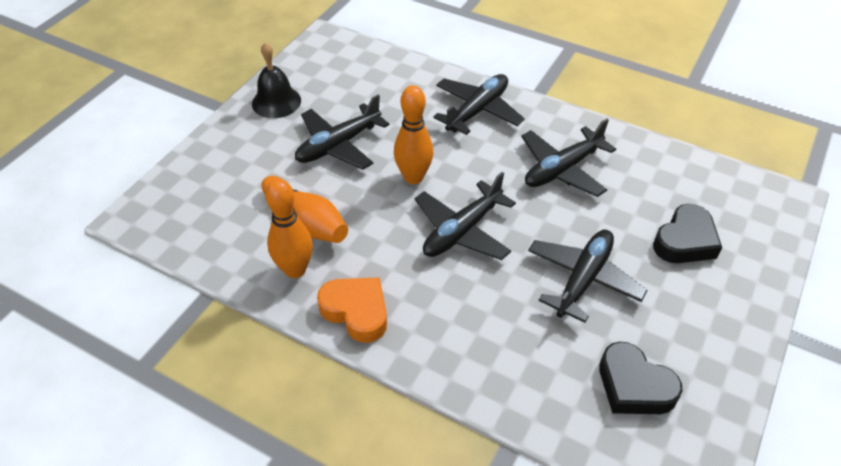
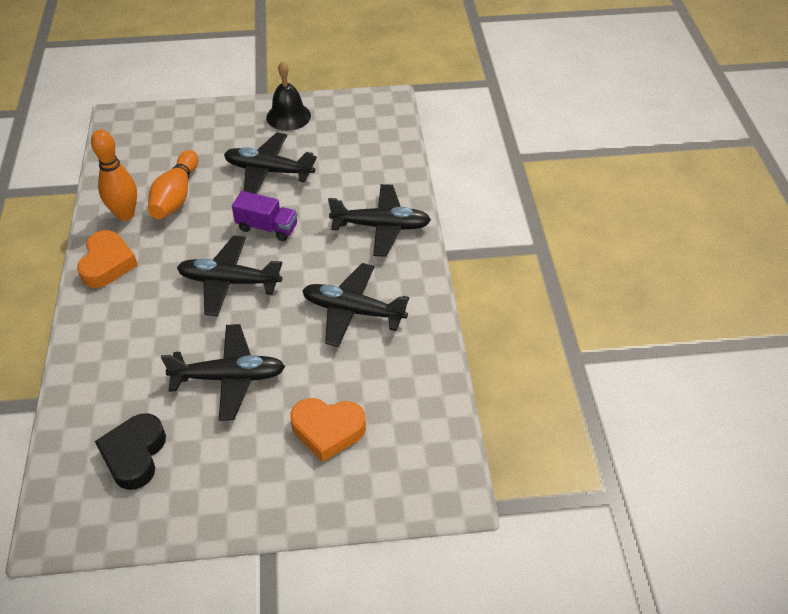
camera: 55 degrees right, 0 degrees up
orange bowling pin [394,85,433,184] -> purple truck [232,191,297,241]
black heart [653,204,722,263] -> orange heart [290,398,366,462]

